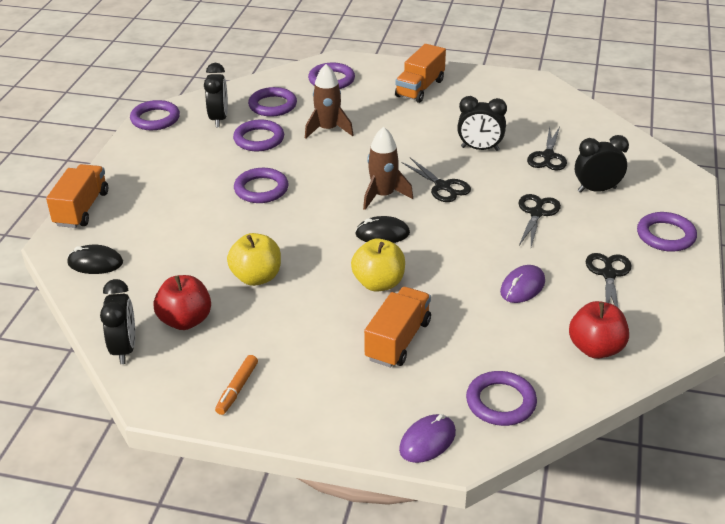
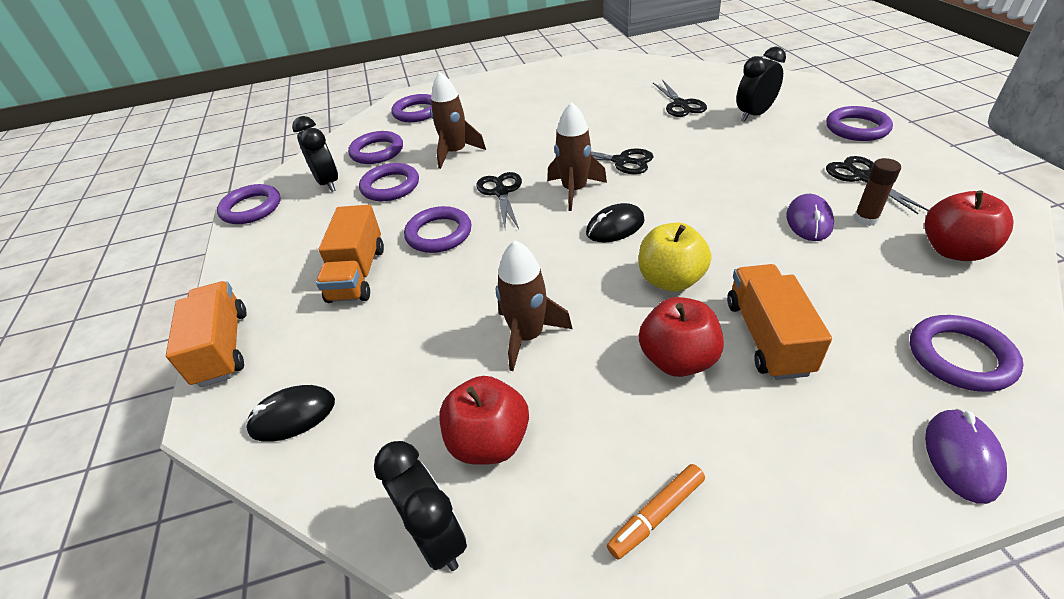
camera: 25 degrees left, 5 degrees up
orange marker [215,355,258,415] -> orange marker turned 60 degrees clockwise [607,464,705,560]
yellow apple [227,233,281,286] -> brown rocket [496,240,573,371]
orange truck [395,44,446,103] -> orange truck moved to [316,205,384,303]
black clock [457,96,507,151] -> none
black scissors [519,194,561,247] -> black scissors moved to [477,172,522,229]
none -> red apple [639,297,724,377]
none -> brown glue stick [854,158,901,226]

